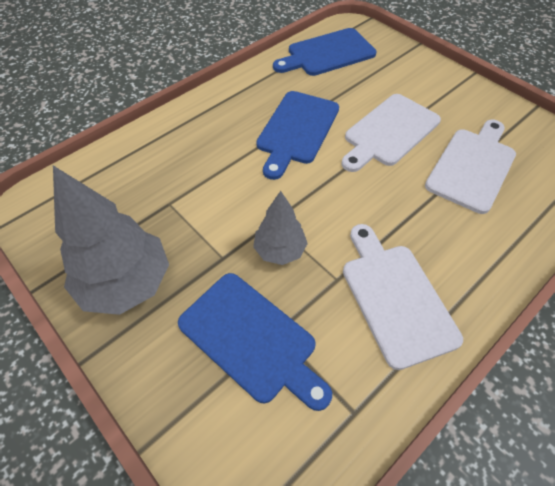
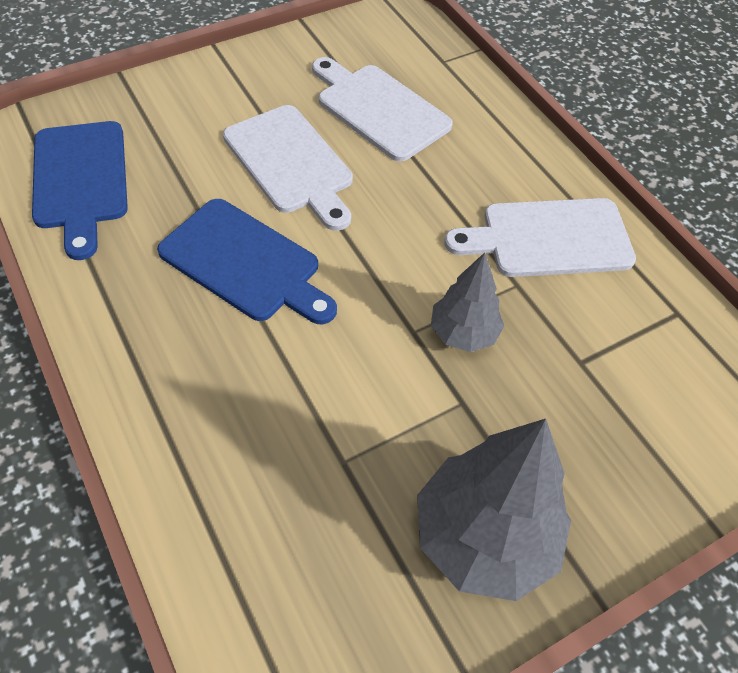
camera: 80 degrees left, 0 degrees up
blue cutting board [178,273,332,411] -> none

